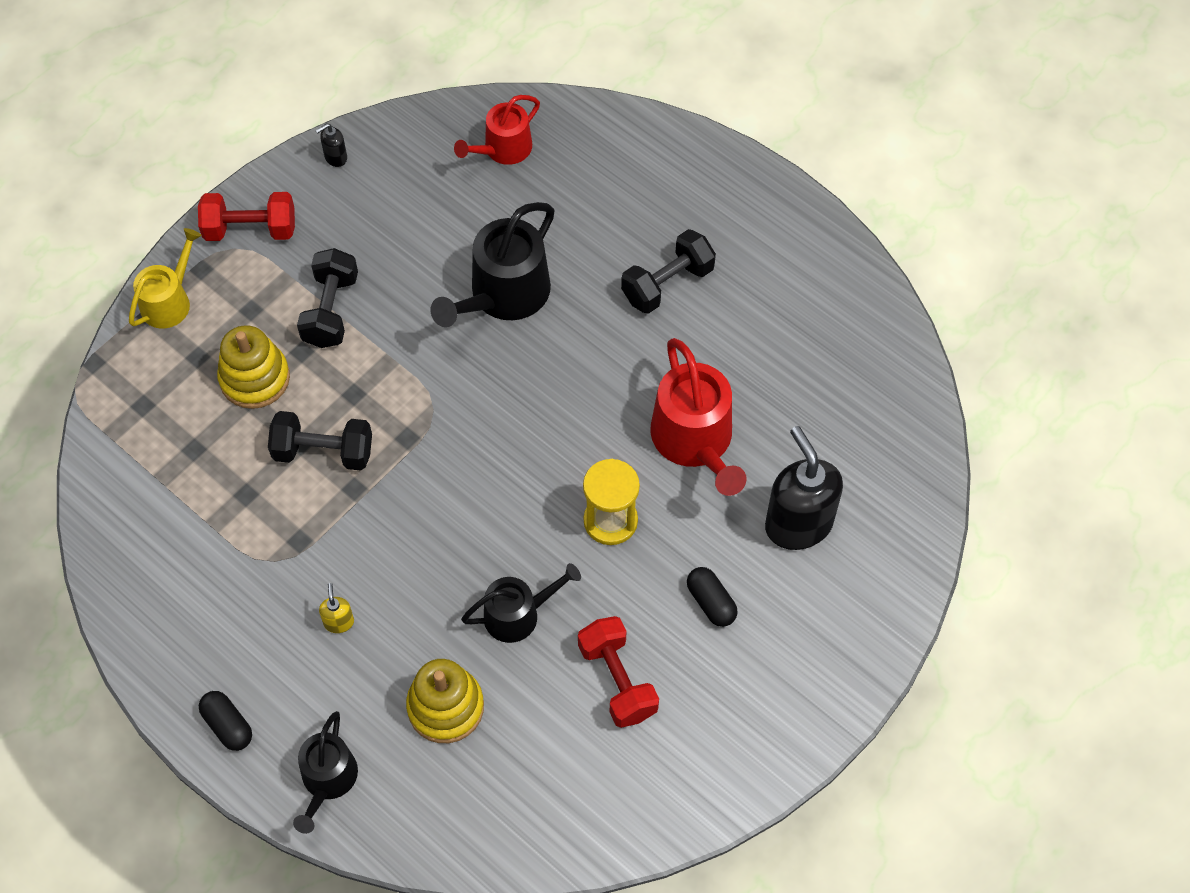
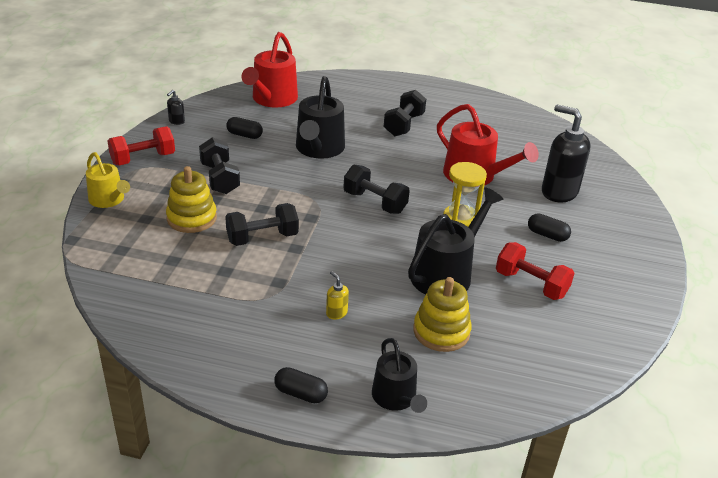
camera: 30 degrees left, 25 degrees down
yellow watering can [129,228,202,329] -> yellow watering can turned 135 degrees clockwise [86,152,130,208]
red watering can [454,95,540,165] -> red watering can [241,32,298,108], size x1.60
black watering can [461,563,581,643] -> black watering can [408,187,503,295], size x1.60
none -> black capsule [226,117,263,139]
none -> black dumbbell [343,165,410,214]

